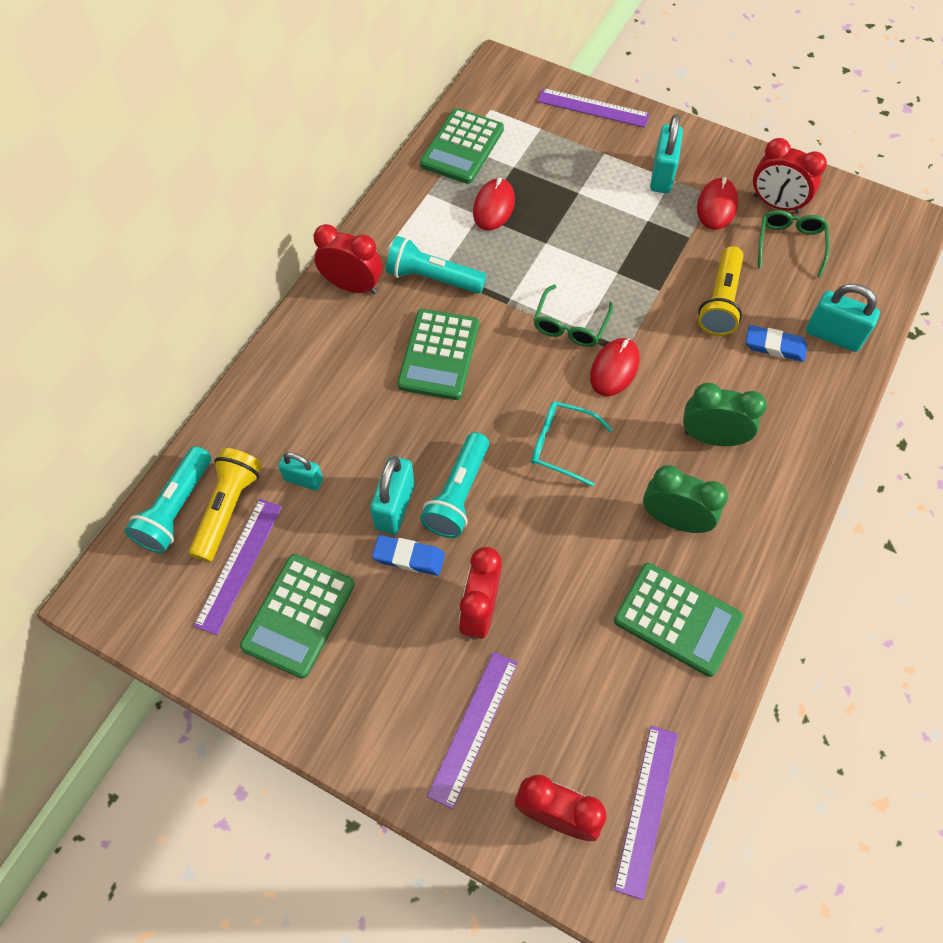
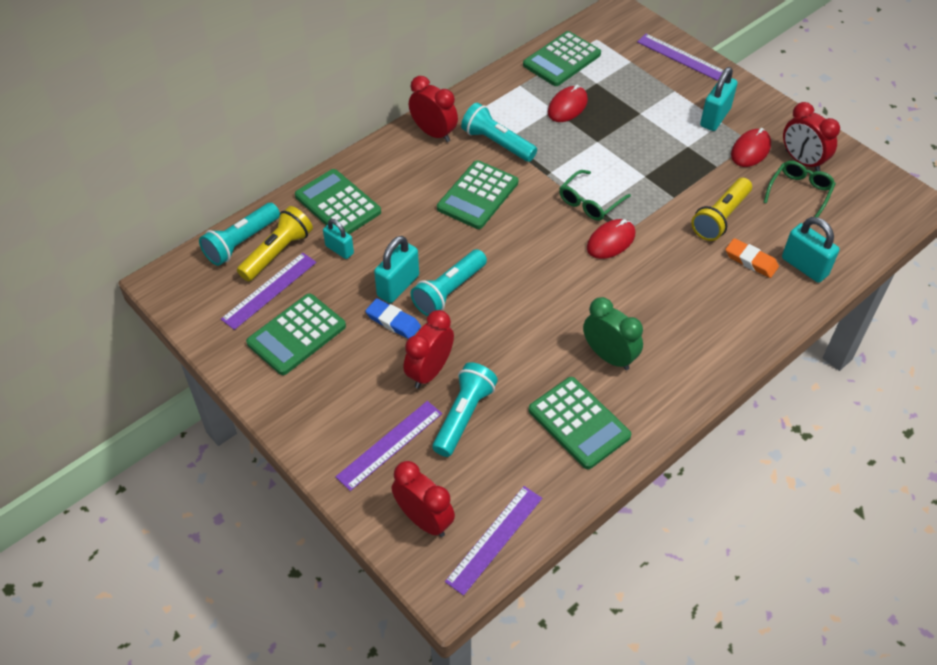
camera: 20 degrees right, 10 degrees down
turquoise glasses [531,401,613,487] -> none
green clock [683,383,767,446] -> none
blue eraser [746,325,807,362] -> orange eraser [725,238,779,278]
none -> green calculator [295,169,381,234]
none -> turquoise flashlight [432,362,498,457]

